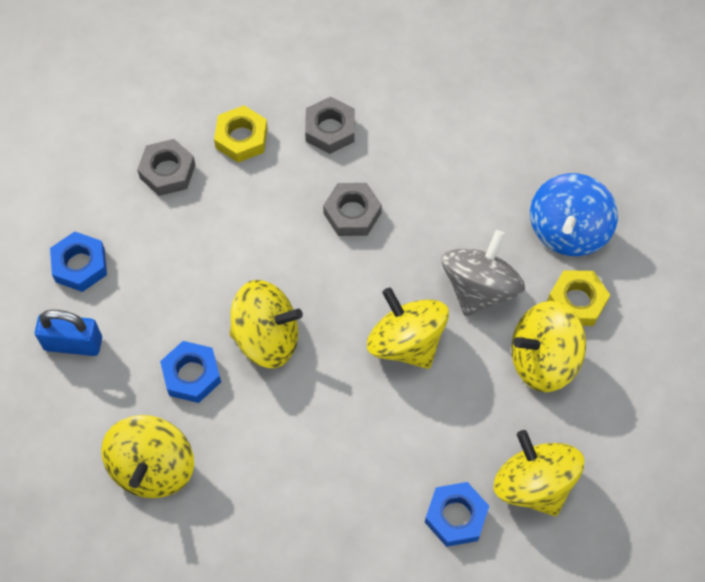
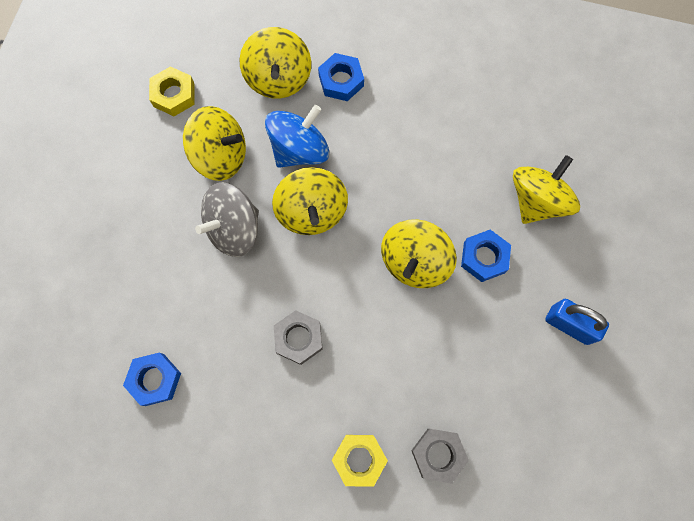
camera: 155 degrees left, 10 degrees up
blue nut [50,231,107,292] -> blue nut moved to [123,352,181,406]
yellow spinning top [230,280,303,368] -> yellow spinning top turned 90 degrees counterclockwise [381,219,457,288]
grey nut [305,97,355,154] -> none
blue spinning top [530,173,618,256] -> blue spinning top moved to [265,105,329,168]
yellow nut [547,270,610,326] -> yellow nut moved to [149,66,195,116]

